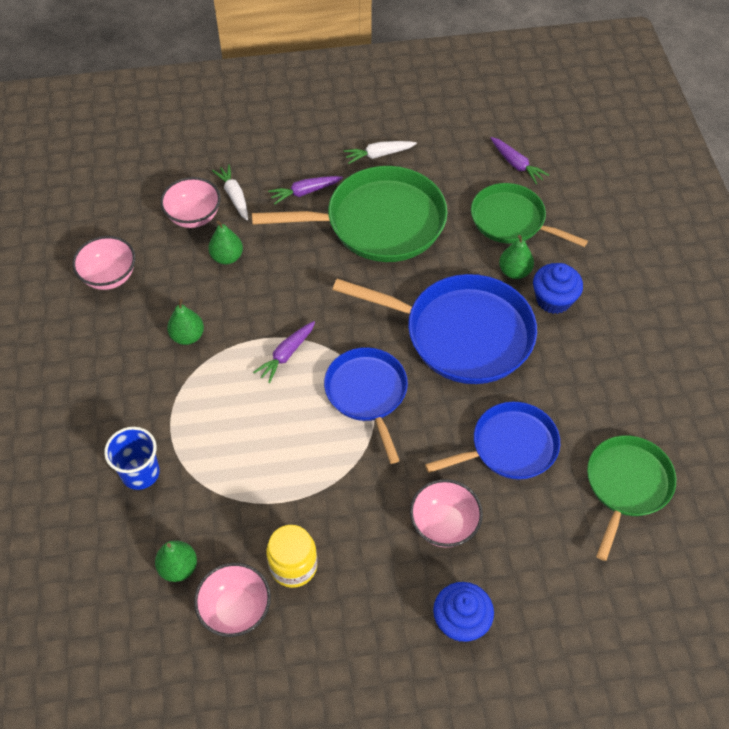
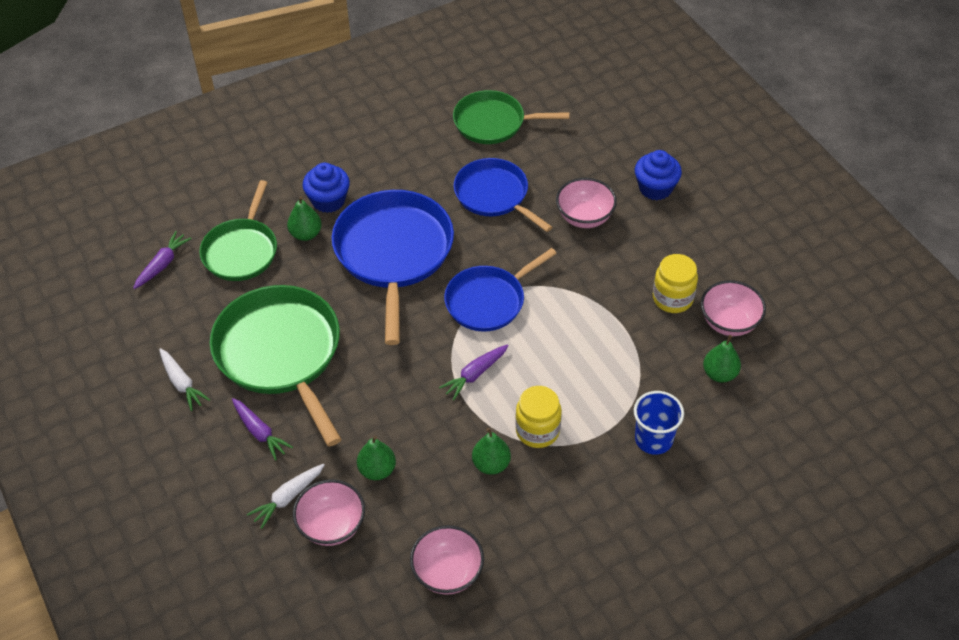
camera: 110 degrees left, 5 degrees down
purple carrot [253,321,315,383] -> purple carrot turned 120 degrees clockwise [439,344,509,400]
none -> yellow jar [515,386,562,448]

